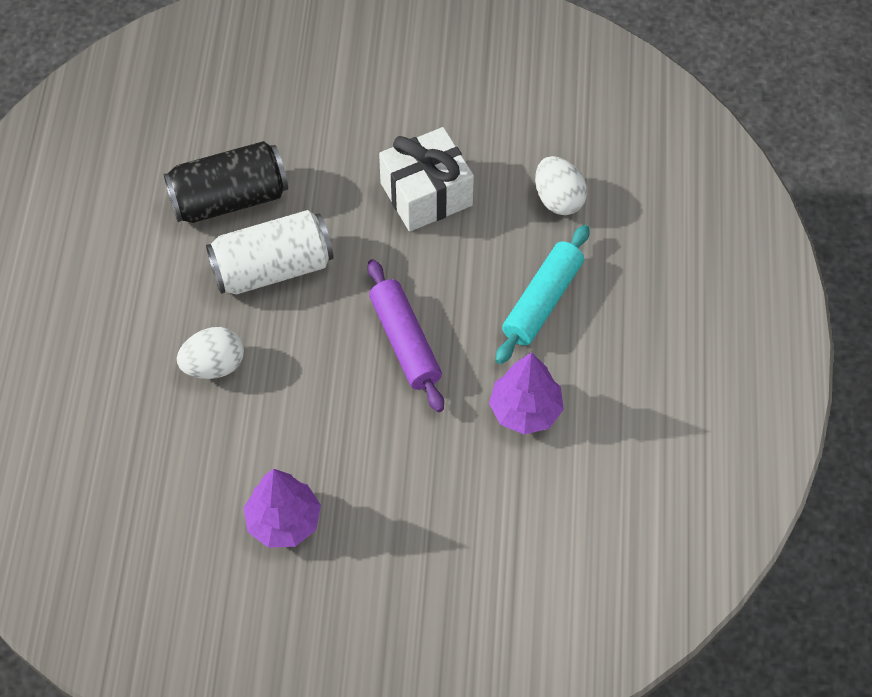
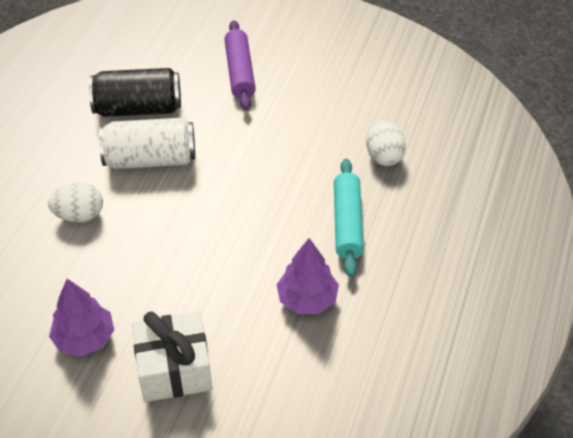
camera: 15 degrees right, 10 degrees down
purple rolling pin [368,259,444,412] -> purple rolling pin moved to [224,20,256,110]
white gift [379,127,474,232] -> white gift moved to [132,311,212,402]
turquoise rolling pin [495,225,590,364] -> turquoise rolling pin turned 45 degrees counterclockwise [334,159,364,277]

